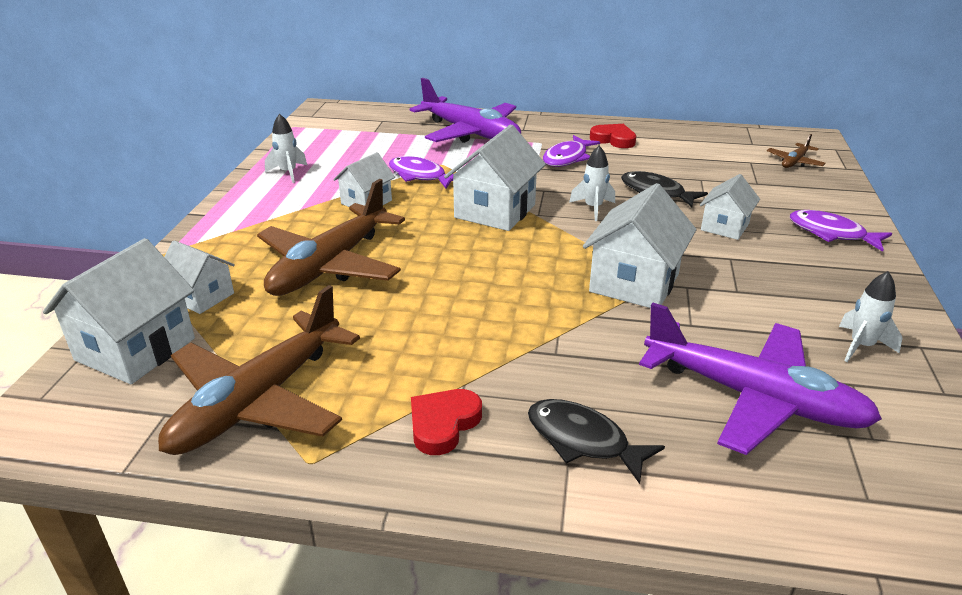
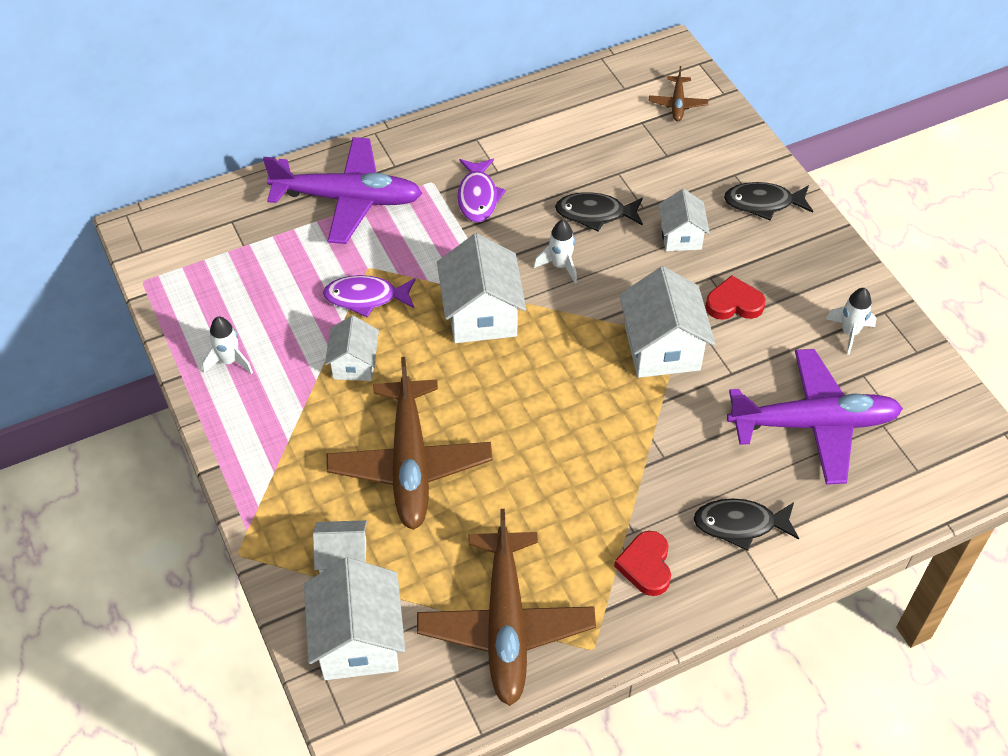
camera: 35 degrees left, 20 degrees up
red heart [590,124,636,148] -> red heart moved to [705,275,765,320]
purple fish [790,210,892,252] -> black fish [724,182,813,220]

